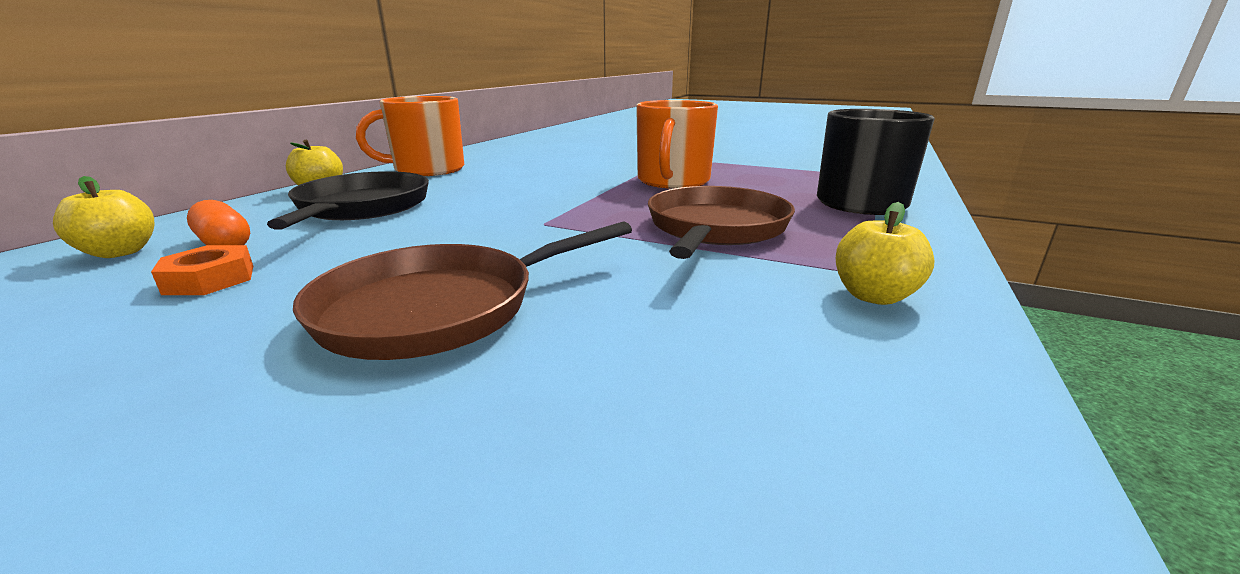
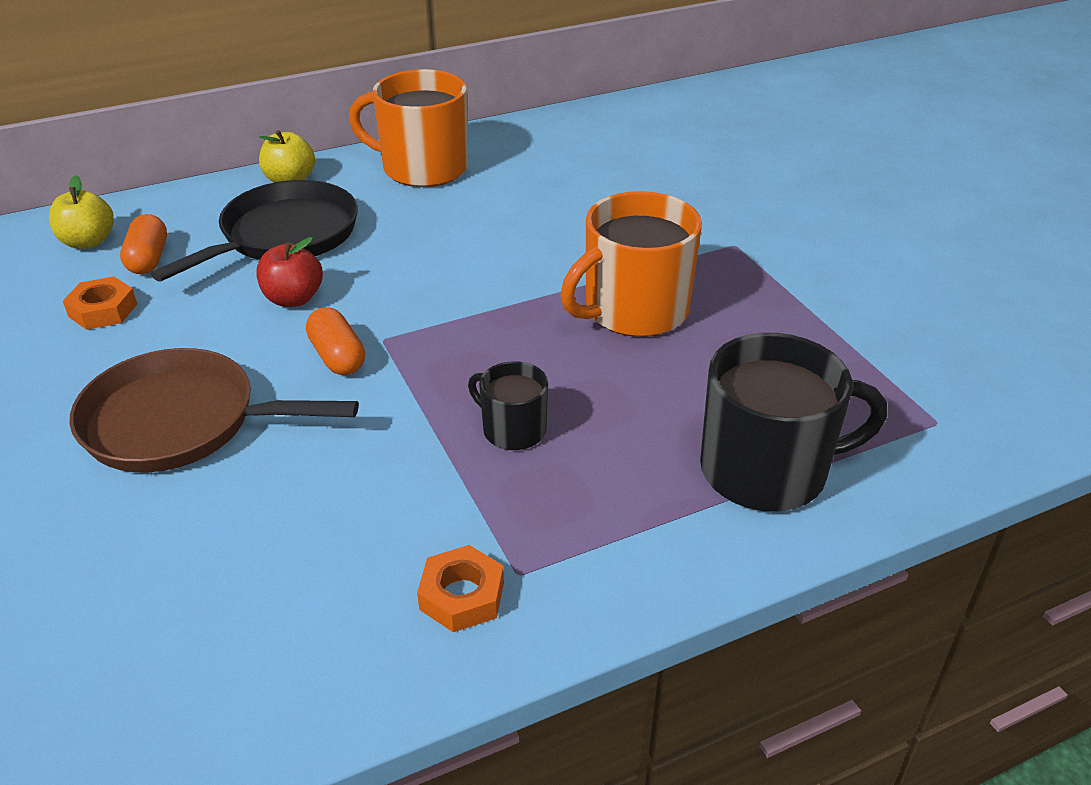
camera: 40 degrees right, 15 degrees up
brown pan [648,186,795,259] -> black mug [468,361,548,450]
yellow apple [836,202,935,305] -> orange nut [417,545,504,632]
none -> red apple [256,237,323,307]
none -> orange capsule [306,307,365,375]

